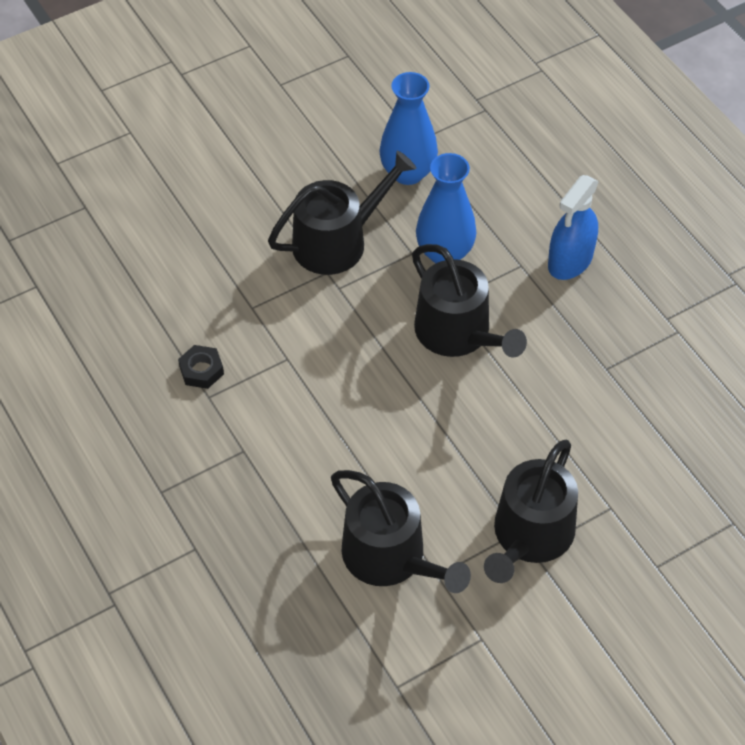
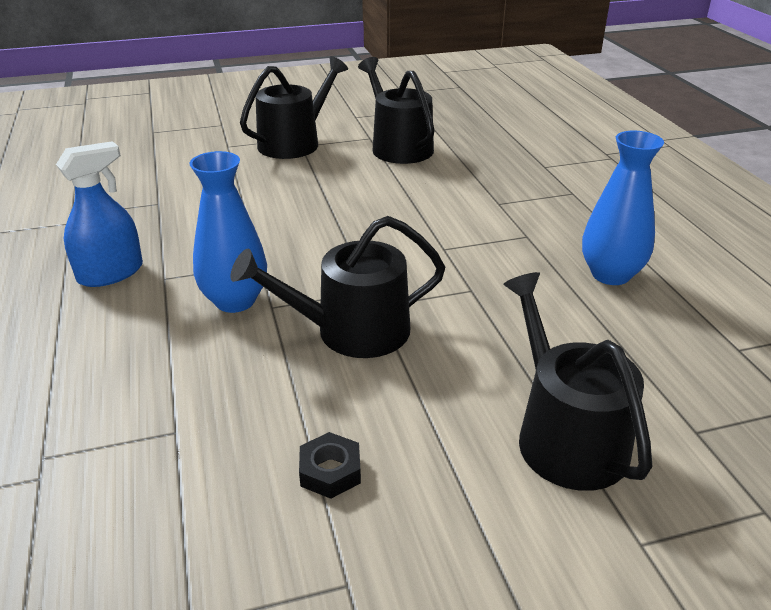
camera: 165 degrees left, 20 degrees down
black nut [178,345,224,389] -> black nut moved to [299,432,361,499]
blue vase [379,72,438,185] -> blue vase moved to [582,131,664,285]
black watering can [412,244,527,358] -> black watering can moved to [504,272,652,491]

